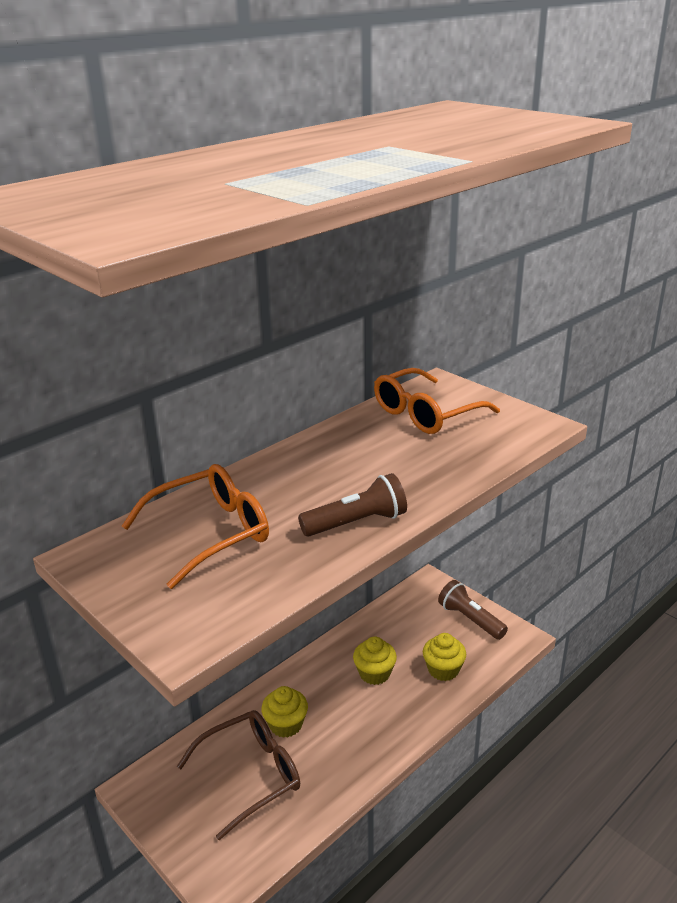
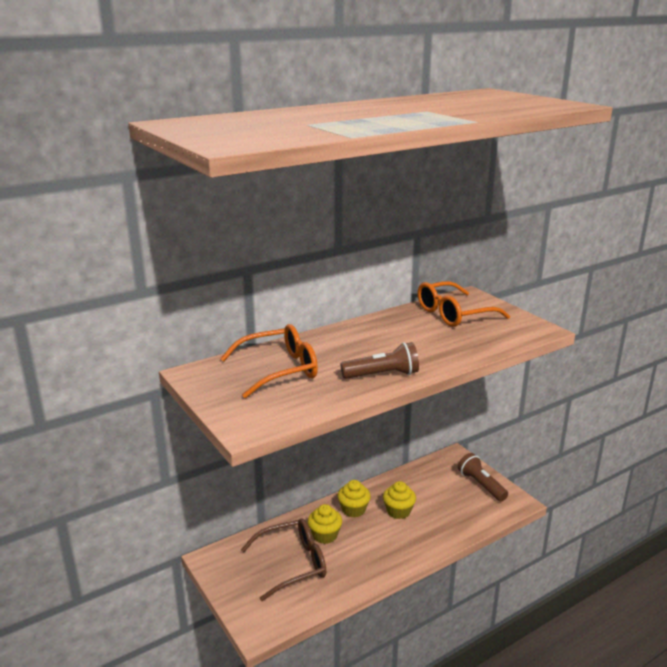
camera: 10 degrees right, 5 degrees down
yellow cupcake [423,633,466,681] -> yellow cupcake moved to [338,480,371,517]

